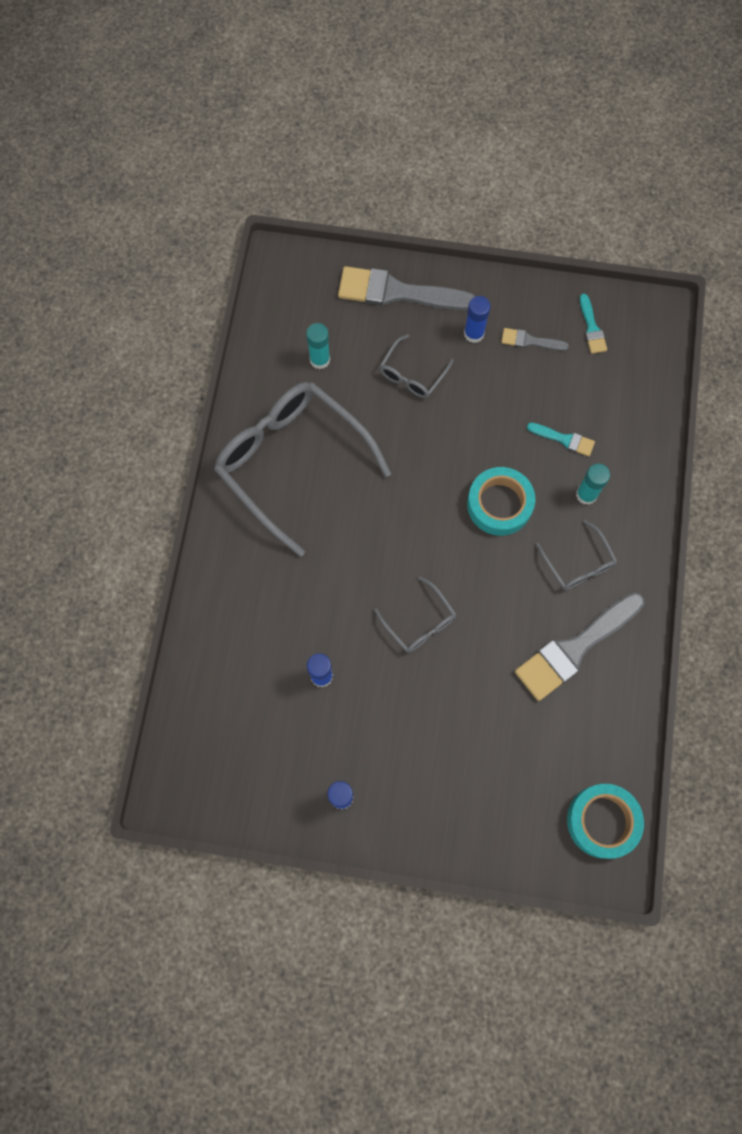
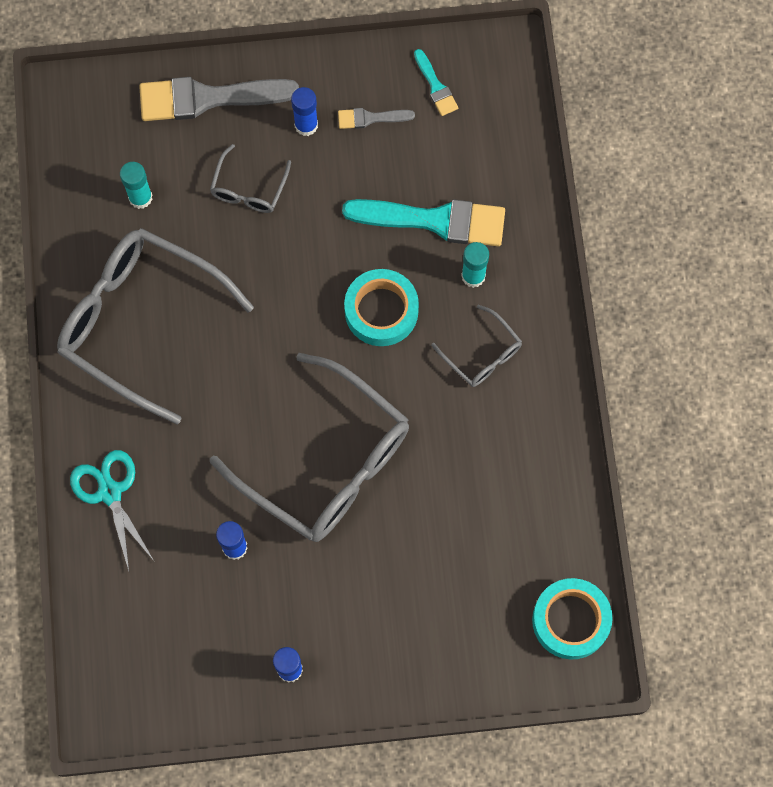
camera: 15 degrees left, 0 degrees up
grey glasses [374,576,456,653] -> grey glasses [210,353,409,542], size x2.20
grey brush [515,593,644,701] -> none
turquoise brush [527,422,595,456] -> turquoise brush [342,199,505,246], size x2.08
none -> turquoise scissors [70,450,154,571]

